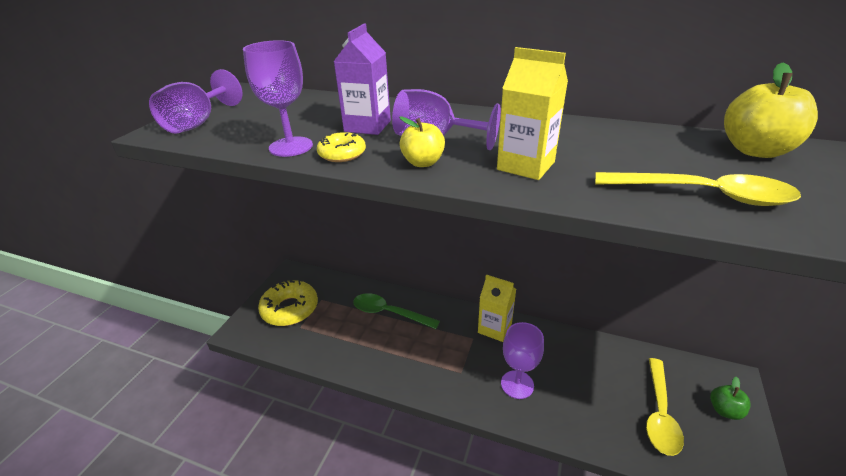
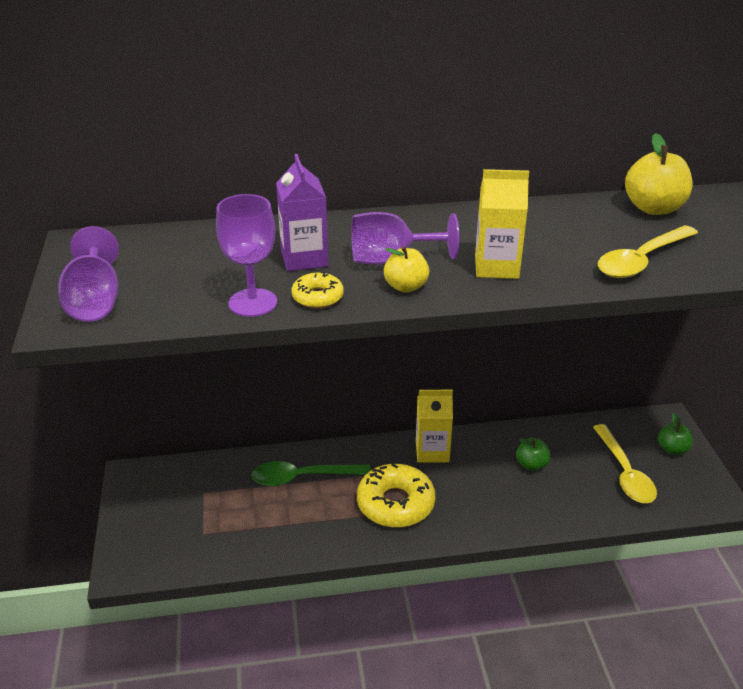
camera: 30 degrees left, 0 degrees up
yellow donut [258,280,318,326] -> yellow donut moved to [357,464,435,527]
purple goblet [501,322,544,399] -> none
yellow spoon [595,172,801,206] -> yellow spoon turned 150 degrees clockwise [598,225,698,278]
none -> green apple [516,438,550,471]

